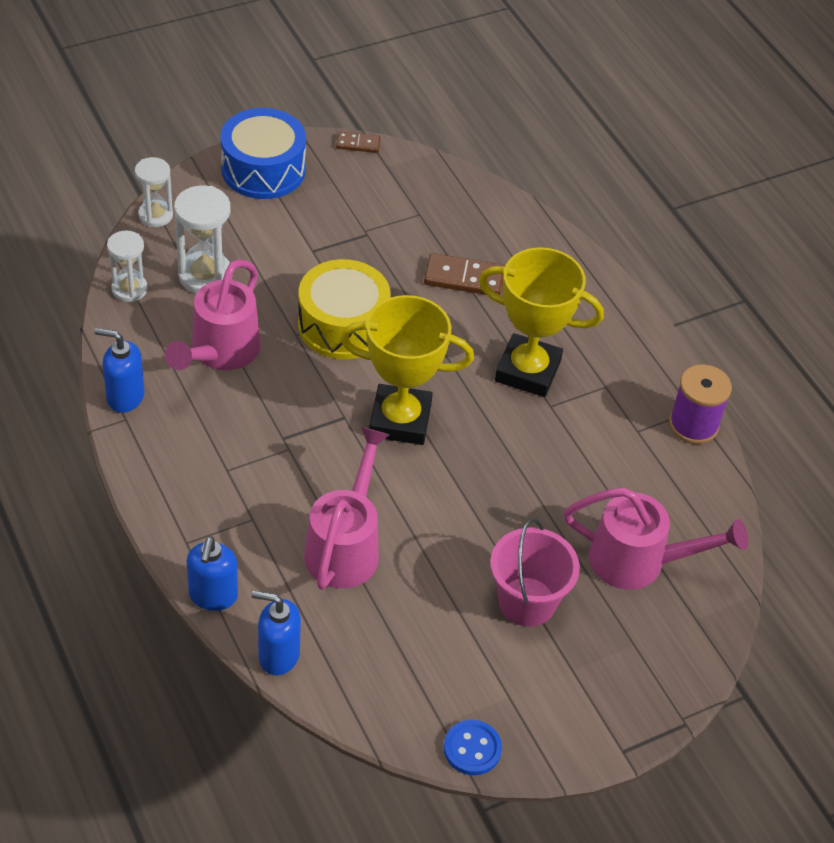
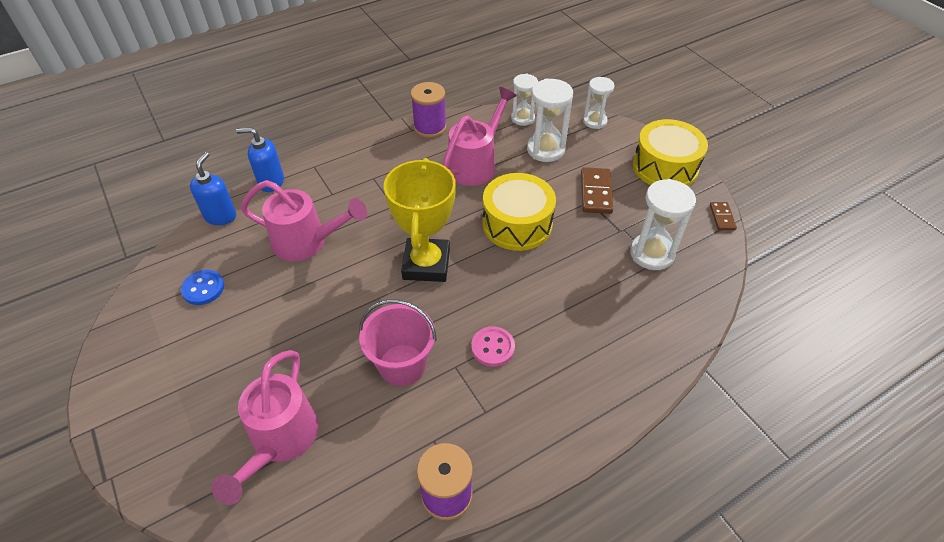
camera: 90 degrees right, 0 degrees up
blue soap dispenser [94,328,145,413] -> purple spool [411,82,447,138]
pink watering can [165,259,261,370] -> pink watering can turned 105 degrees clockwise [443,87,517,186]
blue drum [220,108,306,199] -> yellow drum [633,119,708,186]
brown domino [424,253,505,295] -> brown domino moved to [581,167,613,214]
blue button [444,720,502,775] -> blue button moved to [181,270,224,305]
yellow trophy [479,247,604,397] -> pink button [471,327,515,367]
pink bucket [490,518,580,626] -> pink bucket moved to [359,300,437,386]
none -> white hourglass [630,179,696,270]

